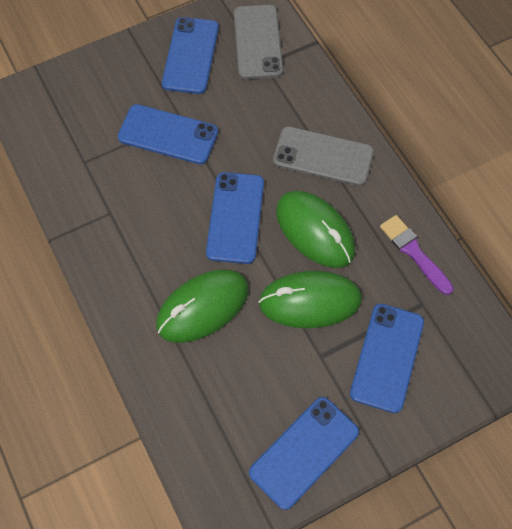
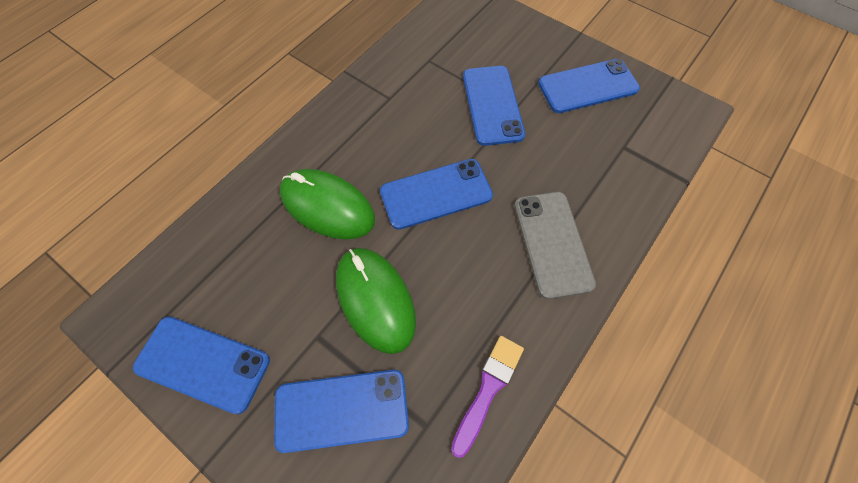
camera: 65 degrees right, 0 degrees up
grey phone [234,5,283,79] -> none
green mouse [276,191,355,268] -> none

